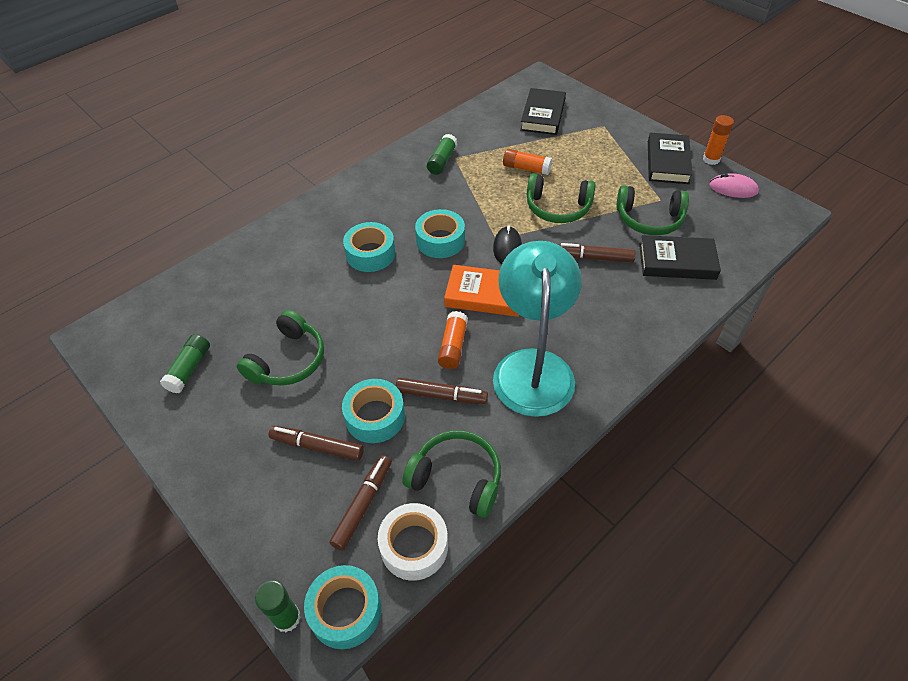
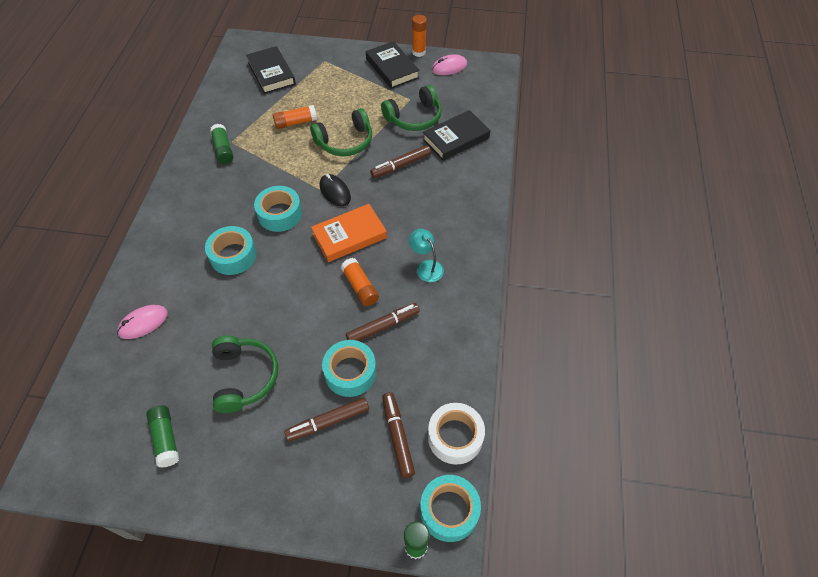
camera: 40 degrees left, 5 degrees up
green headphones [402,430,501,518] -> none
turquoise lamp [493,241,582,417] -> turquoise lamp [409,229,444,282], size x0.41
none -> pink mouse [117,305,168,339]

